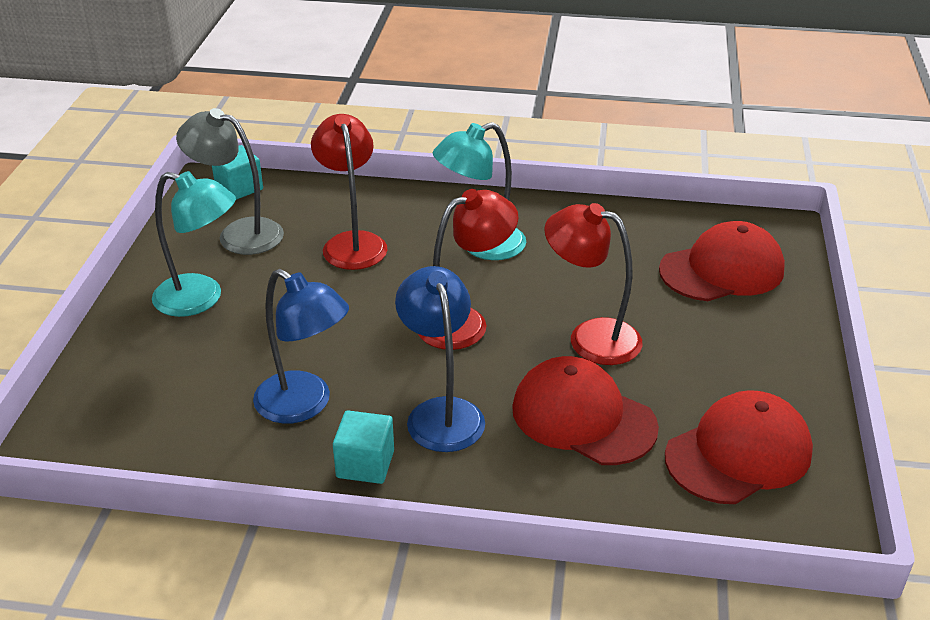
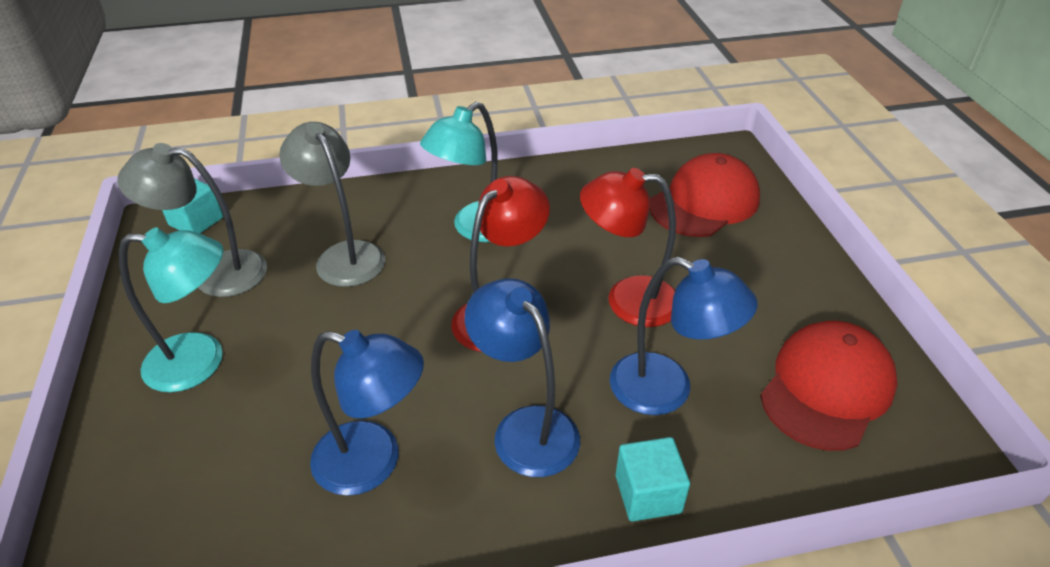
camera: 20 degrees left, 5 degrees up
red lamp [311,114,387,270] -> grey lamp [279,122,386,287]
turquoise cube [333,410,394,484] -> turquoise cube moved to [616,437,690,522]
red cap [512,356,659,465] -> blue lamp [610,257,758,415]

